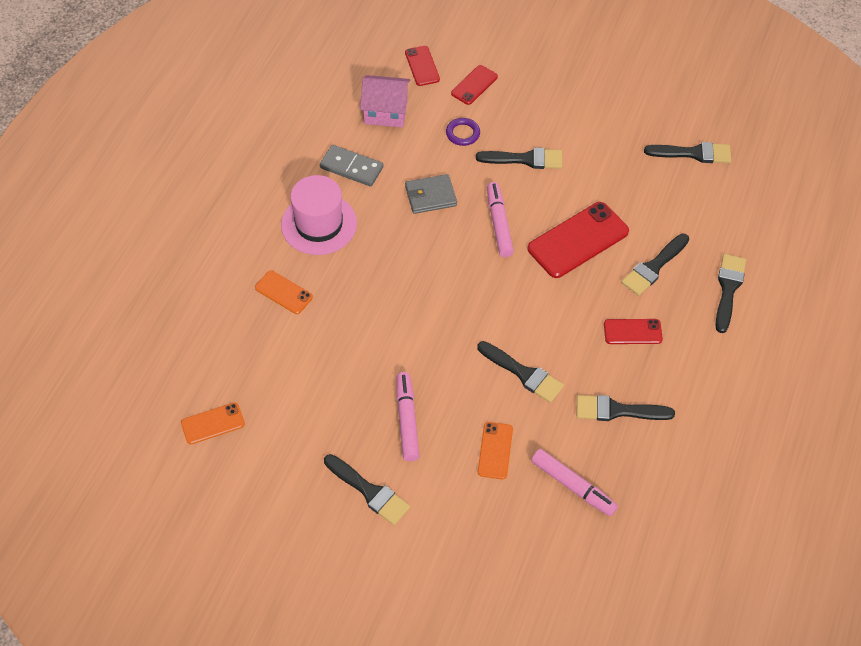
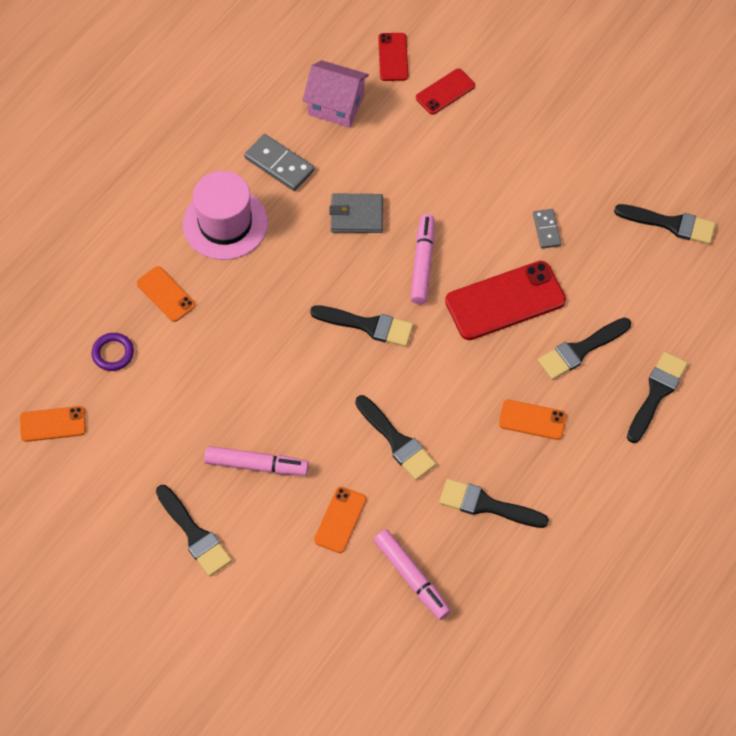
camera: 15 degrees right, 5 degrees up
pink marker [397,372,419,461] -> pink marker turned 90 degrees clockwise [204,446,309,476]
purple ring [446,118,480,146] -> purple ring moved to [91,333,134,371]
black brush [476,148,562,169] -> black brush moved to [310,305,413,347]
red phone [604,319,663,344] -> orange phone [499,400,566,440]
none -> grey domino [533,209,562,249]

